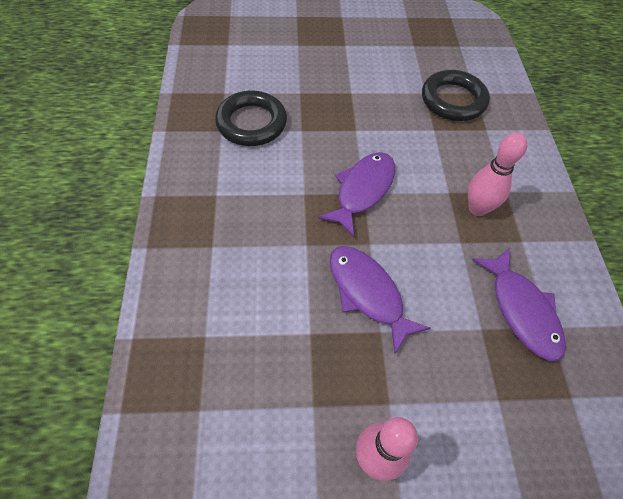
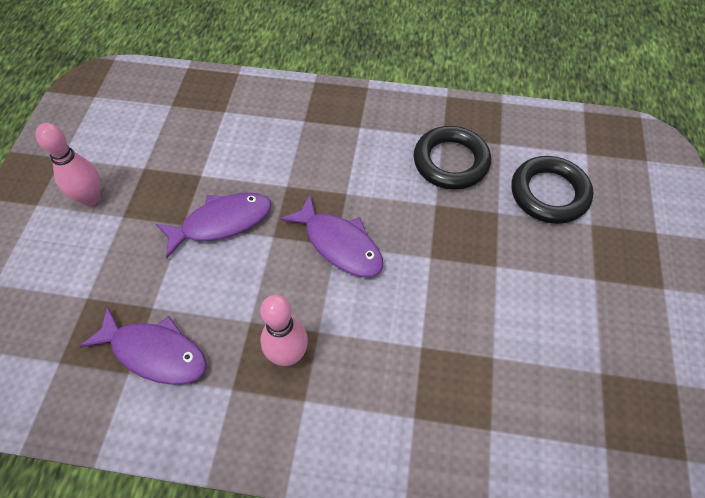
camera: 105 degrees right, 0 degrees up
black ring [422,70,490,121] -> black ring moved to [511,156,593,224]
purple fish [472,248,566,361] -> purple fish turned 150 degrees counterclockwise [80,306,207,385]

